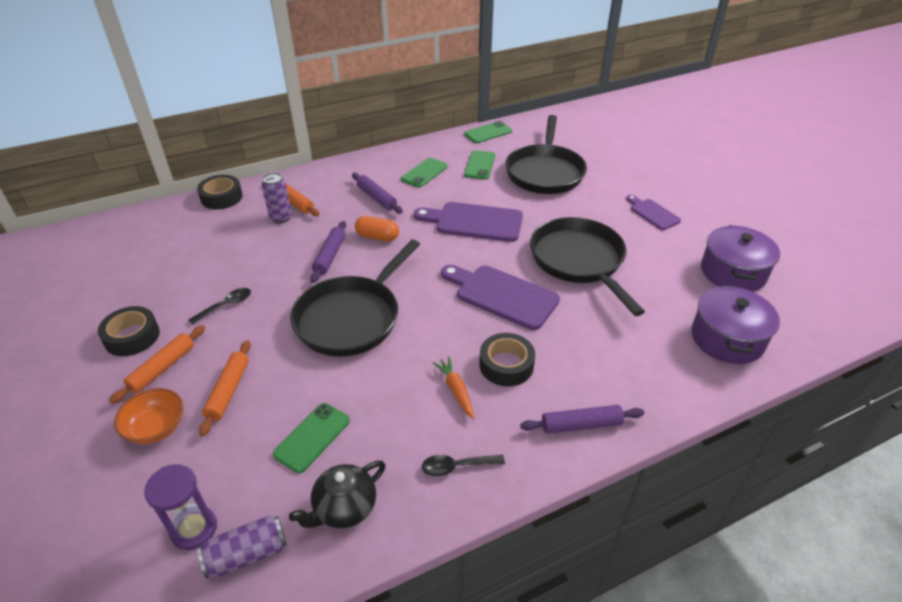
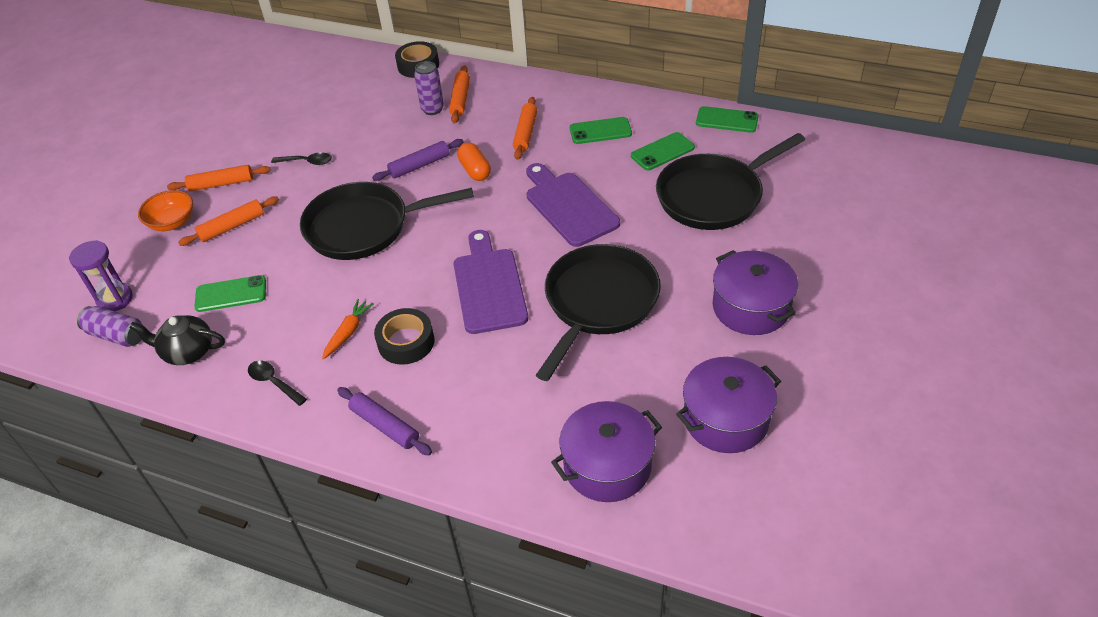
camera: 50 degrees right, 5 degrees up
black tape [98,306,160,356] -> none
purple rolling pin [352,173,403,214] -> orange rolling pin [513,97,537,160]
purple cutting board [626,195,681,230] -> purple pot [712,250,798,335]

